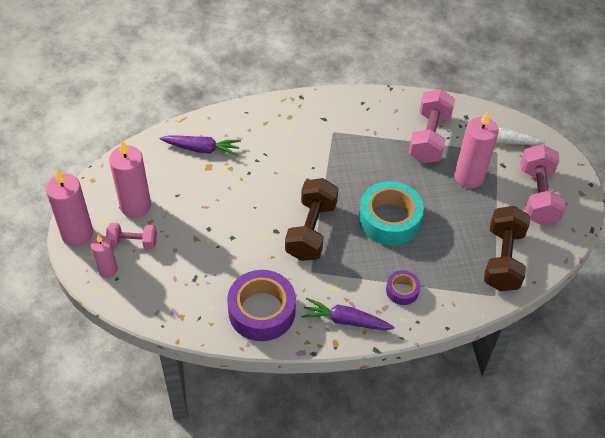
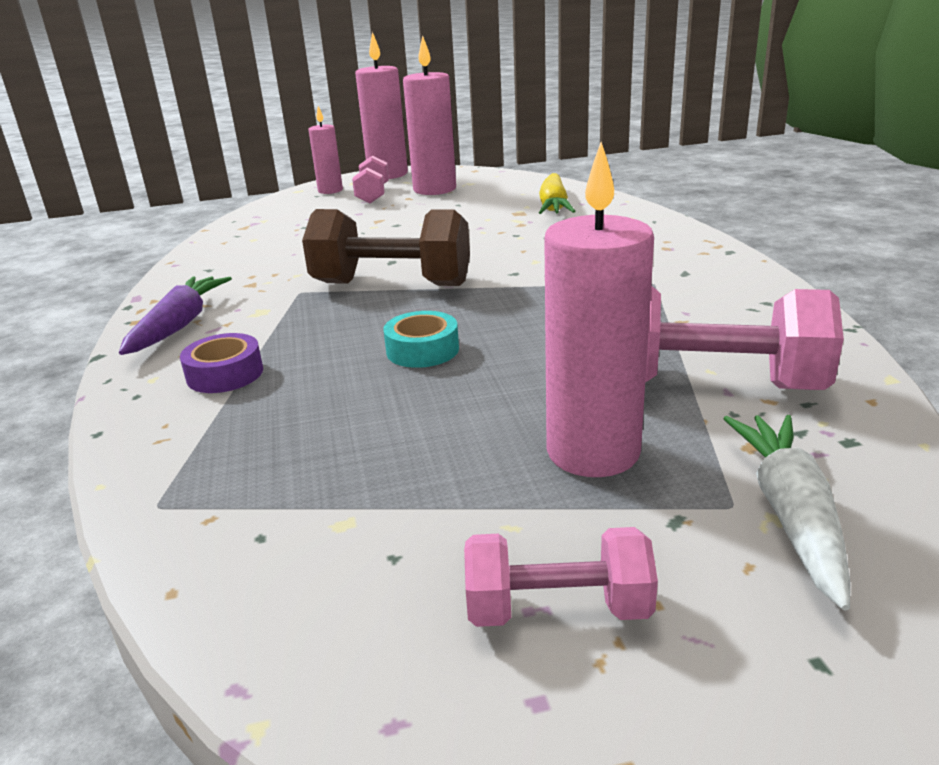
camera: 90 degrees right, 25 degrees down
purple carrot [160,135,241,156] -> yellow carrot [539,173,575,214]
purple tape [227,270,296,341] -> none
turquoise tape [359,181,424,245] -> turquoise tape [384,311,459,368], size x0.50
brown dumbbell [484,206,530,291] -> none
pink dumbbell [520,144,566,225] -> pink dumbbell [464,527,658,627], size x0.58

